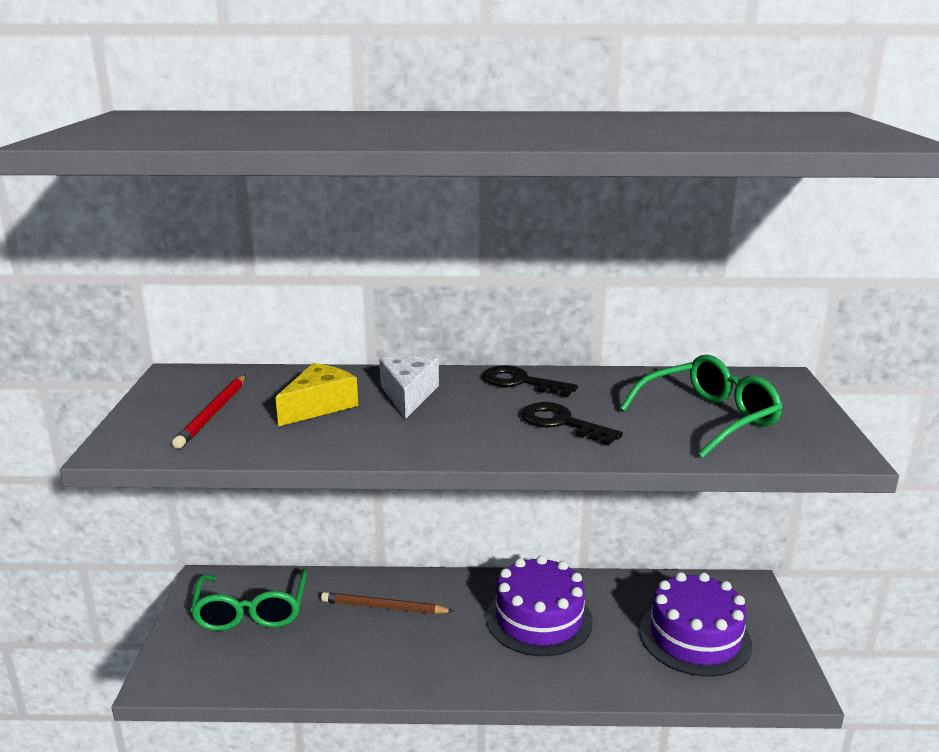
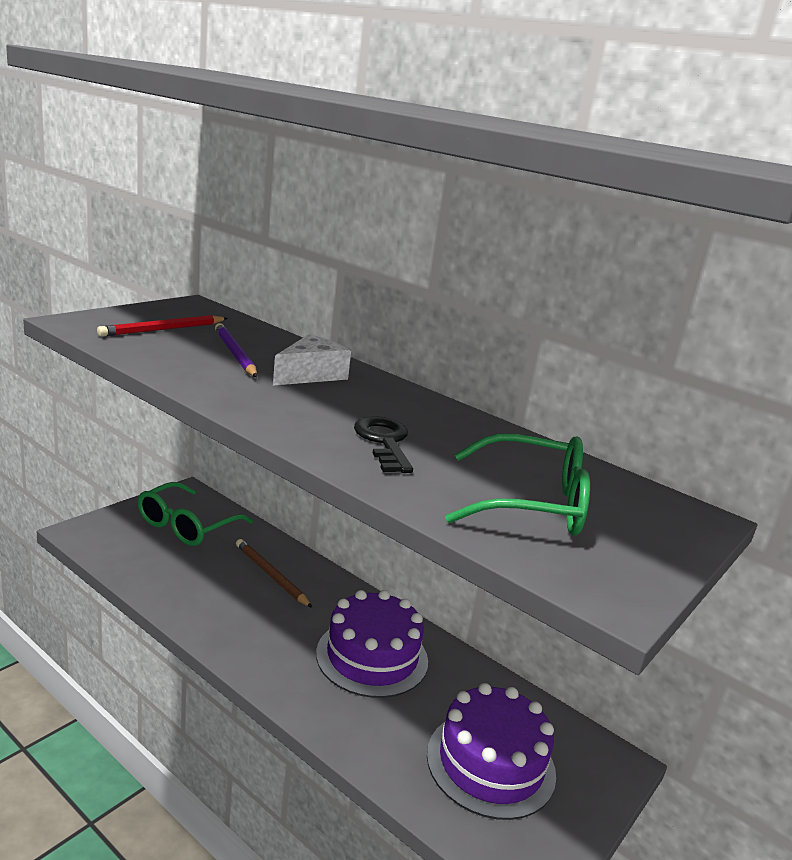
camera: 35 degrees right, 0 degrees up
yellow cheese [275,363,358,426] -> purple pencil [215,323,257,377]
black key [483,365,578,397] -> none

